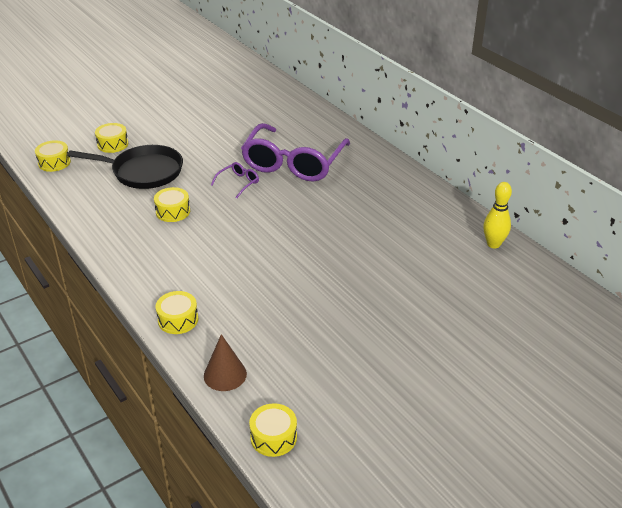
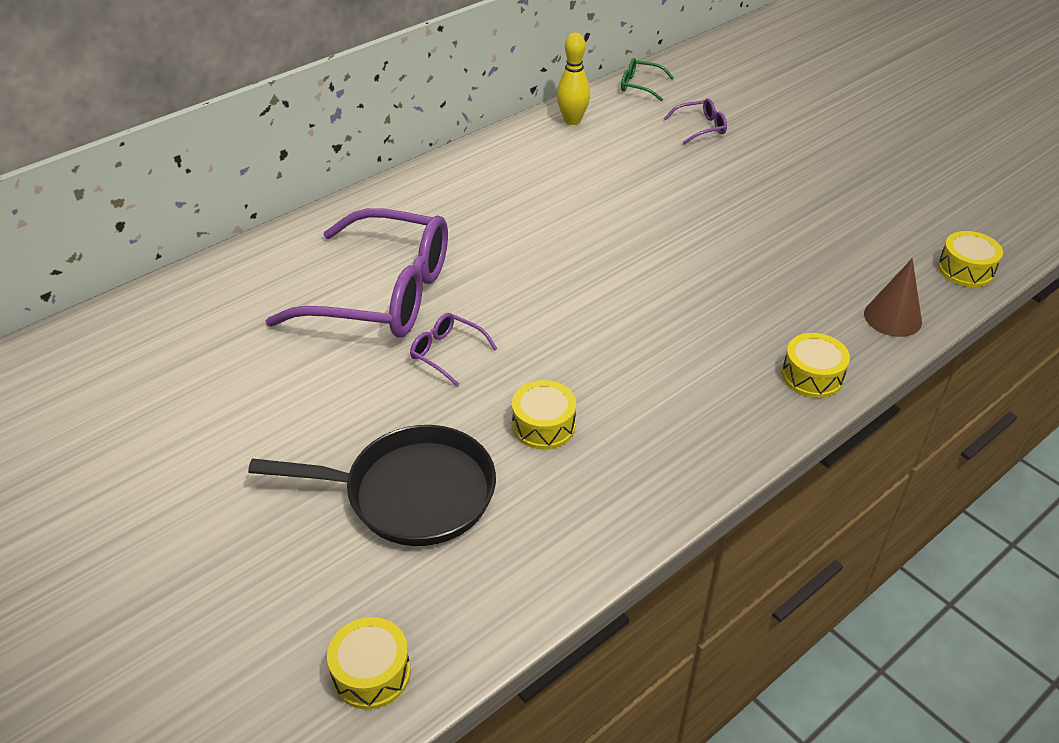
camera: 95 degrees left, 5 degrees up
black pan [68,145,183,189] -> black pan turned 90 degrees clockwise [248,425,496,546]
yellow drum [95,123,129,153] -> none
none -> green glasses [621,58,674,102]
none -> purple glasses [664,98,727,145]

